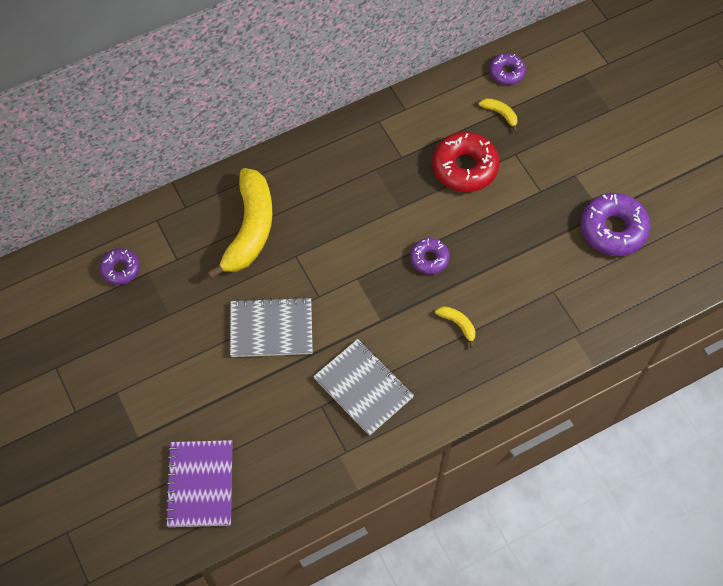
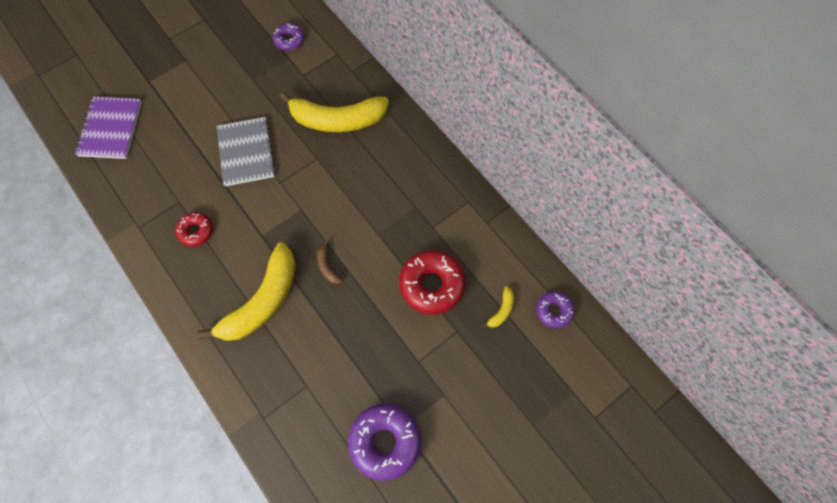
camera: 80 degrees right, 5 degrees up
purple notebook [165,440,233,527] -> purple notebook turned 75 degrees counterclockwise [75,97,142,159]
grey notebook [313,339,414,436] -> red donut [176,212,213,247]
purple donut [410,238,450,274] -> brown banana [317,240,343,284]
yellow banana [435,306,475,347] -> yellow banana [197,242,296,341], size x2.47

